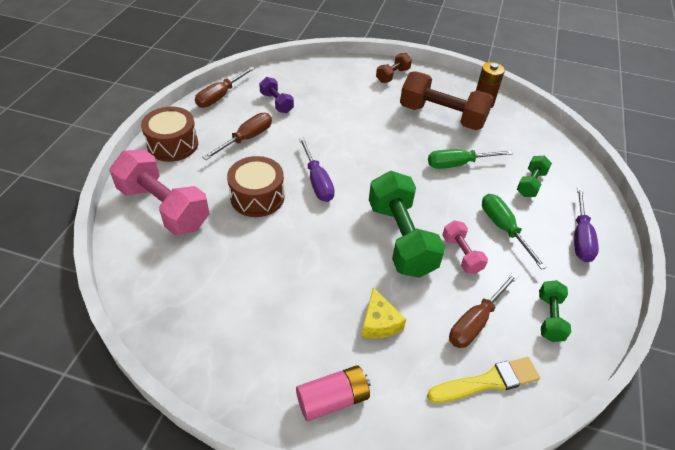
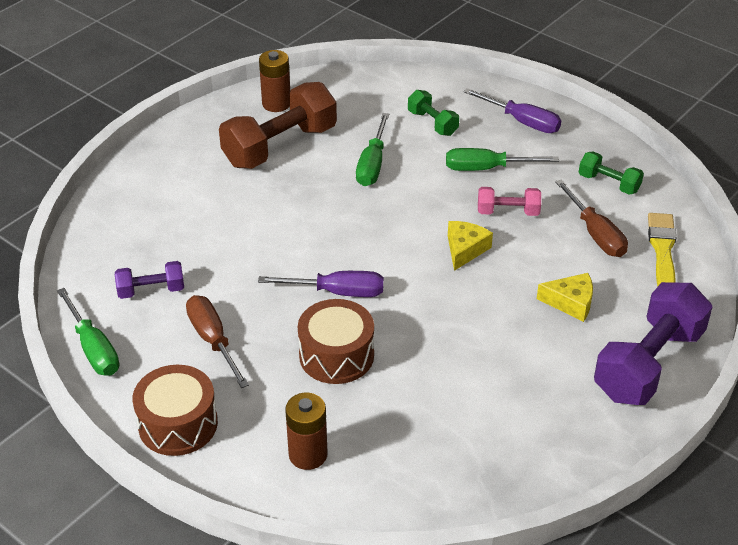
camera: 65 degrees left, 5 degrees down
pink dumbbell [109,150,210,235] -> brown battery [285,393,328,470]
brown screwdriver [195,66,255,108] -> green screwdriver [57,288,119,376]
pink battery [296,365,370,421] -> purple dumbbell [594,282,713,405]
green dumbbell [369,171,445,278] -> yellow cheese [448,221,493,271]
brown dumbbell [376,53,412,83] -> none

